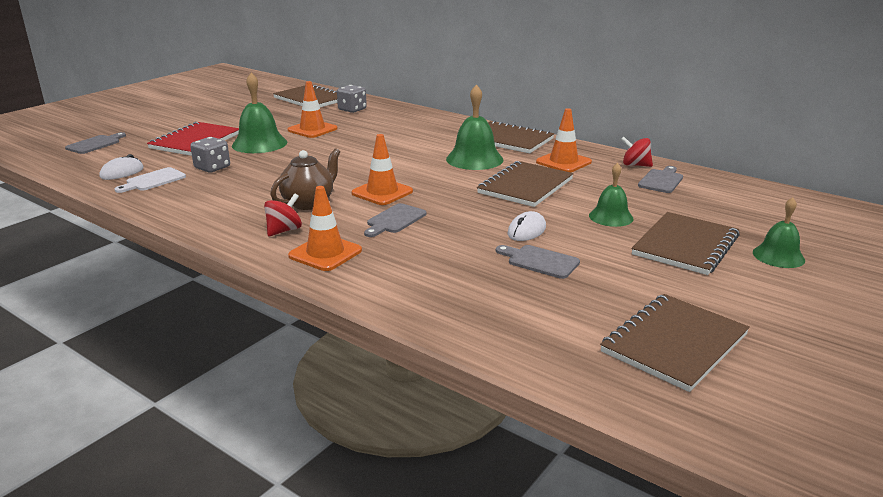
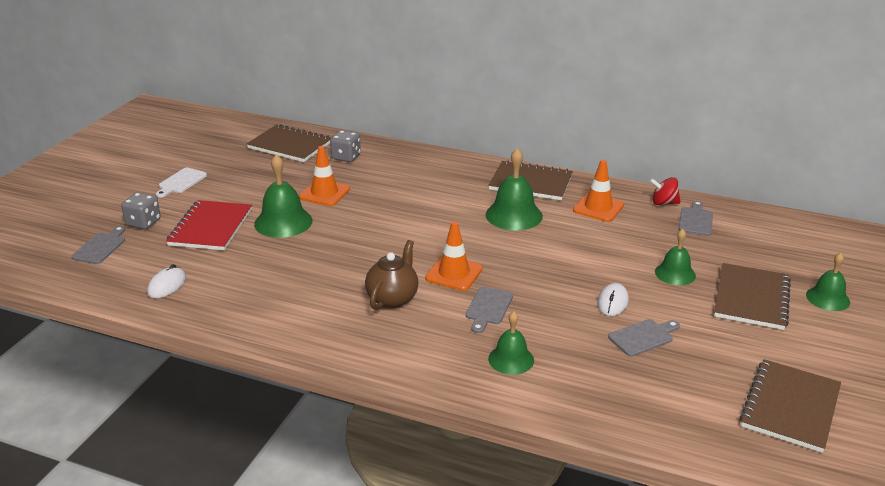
camera: 15 degrees left, 5 degrees up
white cutting board [115,167,186,193] -> white cutting board moved to [156,168,207,198]
grey dice [190,137,230,173] -> grey dice moved to [121,193,161,229]
red spinning top [264,193,302,236] -> none
orange traffic cone [288,186,362,271] -> none
brown notebook [477,161,574,207] -> none
grey cutting board [496,245,580,279] -> grey cutting board turned 135 degrees clockwise [608,319,680,357]
none -> green bell [488,311,534,375]

